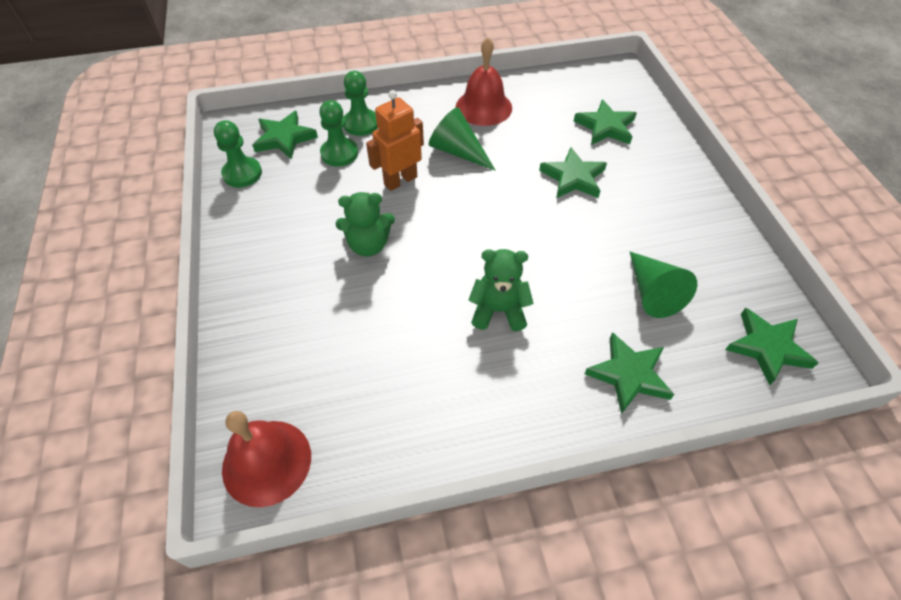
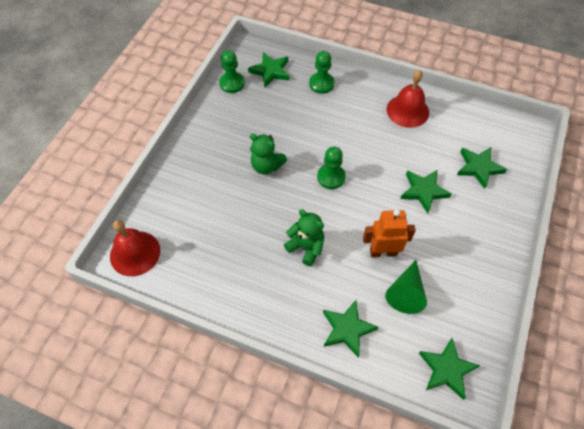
camera: 35 degrees right, 5 degrees up
green pawn [319,100,358,167] -> green pawn moved to [317,146,346,189]
orange robot [366,90,424,191] -> orange robot moved to [363,209,416,257]
green cone [429,107,496,171] -> none

